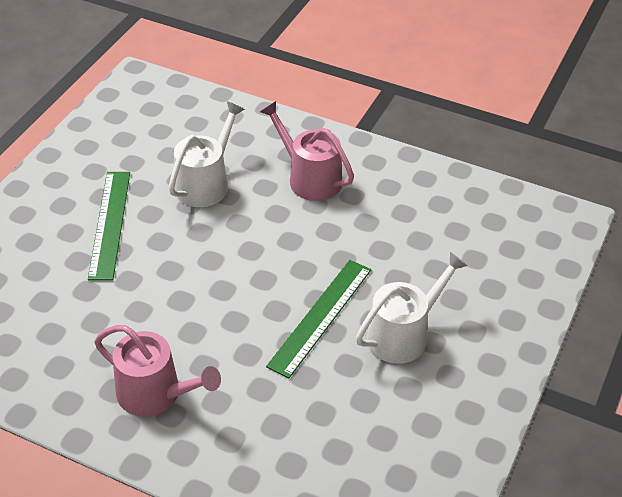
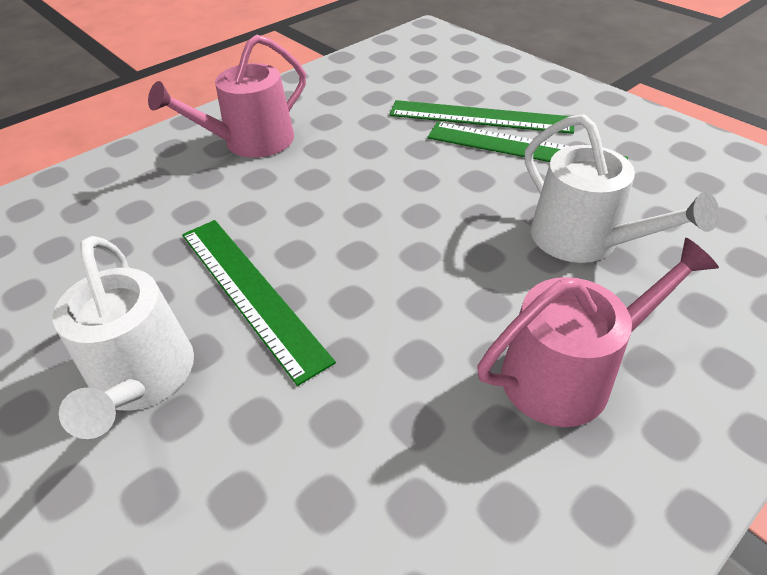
camera: 115 degrees right, 0 degrees up
none -> green ruler [389,100,574,134]

